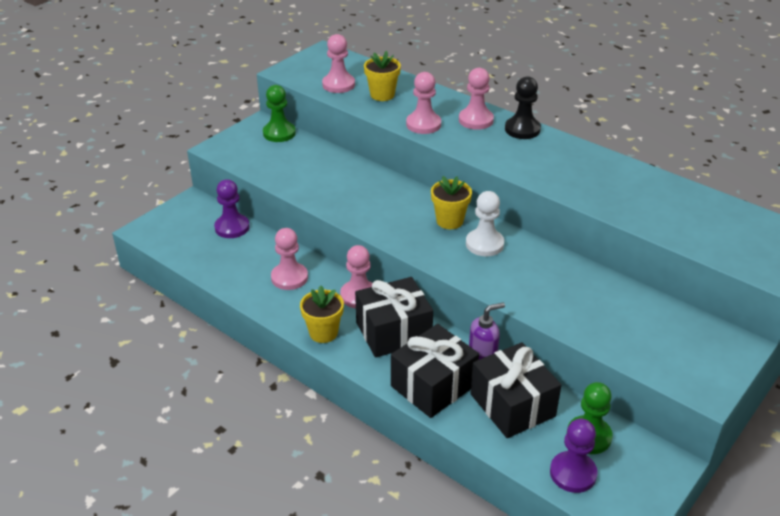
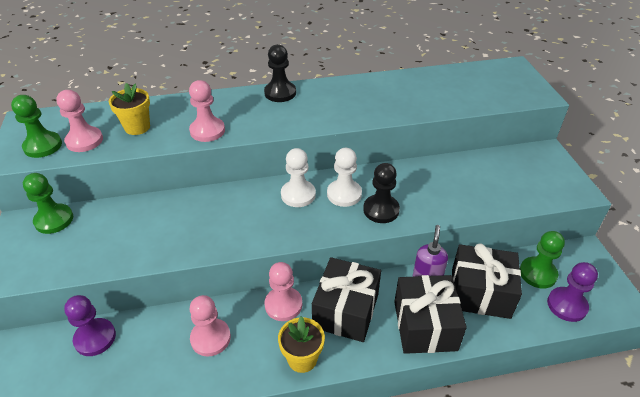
camera: 50 degrees left, 5 degrees up
yellow flower pot [431,176,472,229] -> white pawn [281,148,316,207]
pink pawn [459,68,494,130] -> none
none -> green pawn [11,95,62,158]
none -> black pawn [363,163,400,223]

